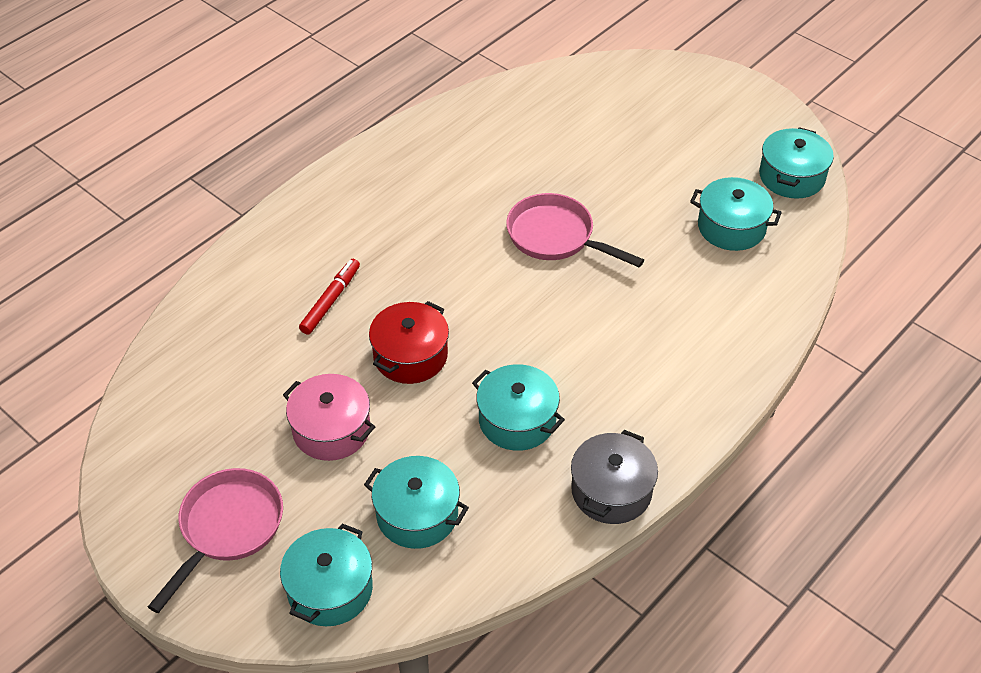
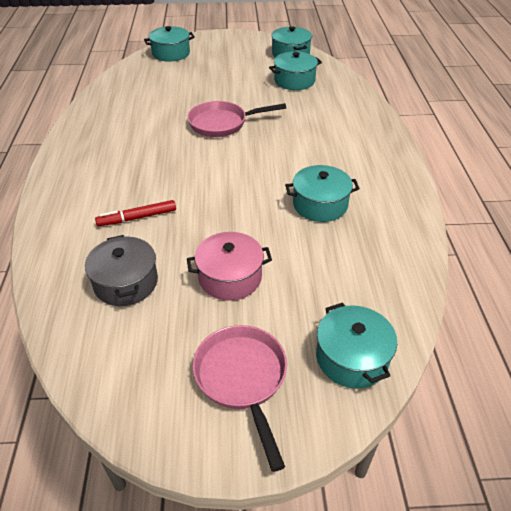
camera: 45 degrees left, 5 degrees down
red marker [299,259,360,335] -> red marker turned 90 degrees counterclockwise [95,200,176,226]
turquoise pot [364,456,469,549] -> turquoise pot moved to [144,26,195,62]
red pot [369,301,449,384] -> none
grey pot [571,430,658,524] -> grey pot moved to [85,235,158,306]

